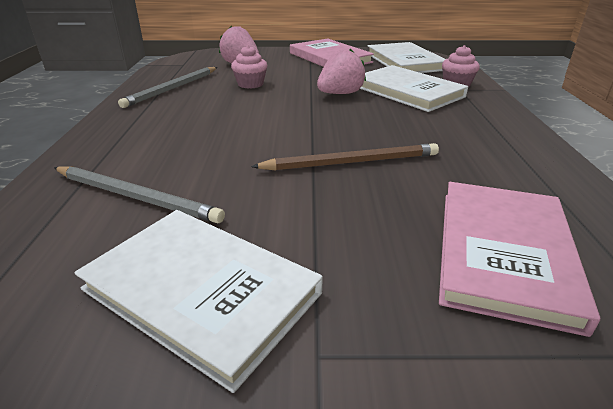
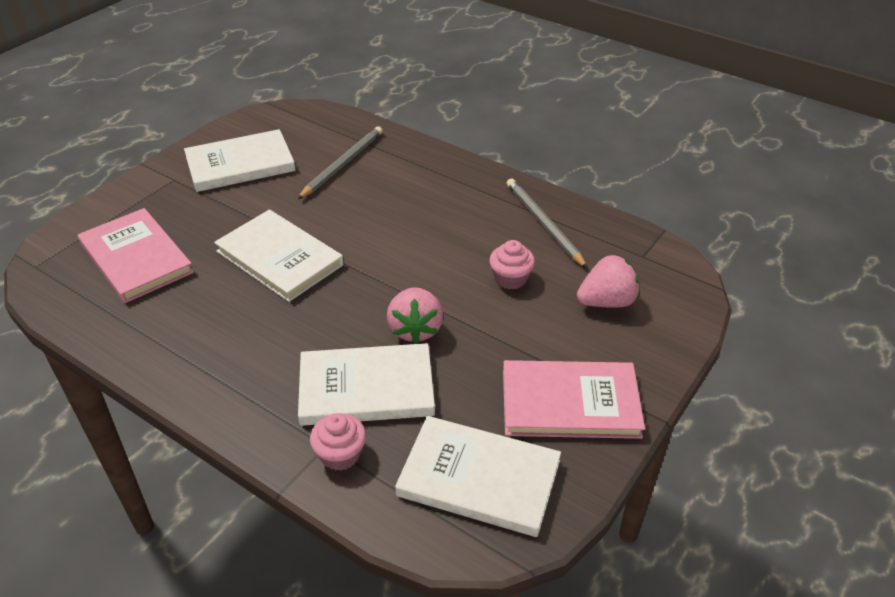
camera: 125 degrees right, 10 degrees up
grey pencil [54,166,225,223] -> grey pencil turned 150 degrees clockwise [298,126,383,199]
brown pencil [251,143,439,171] -> white book [214,210,344,302]

